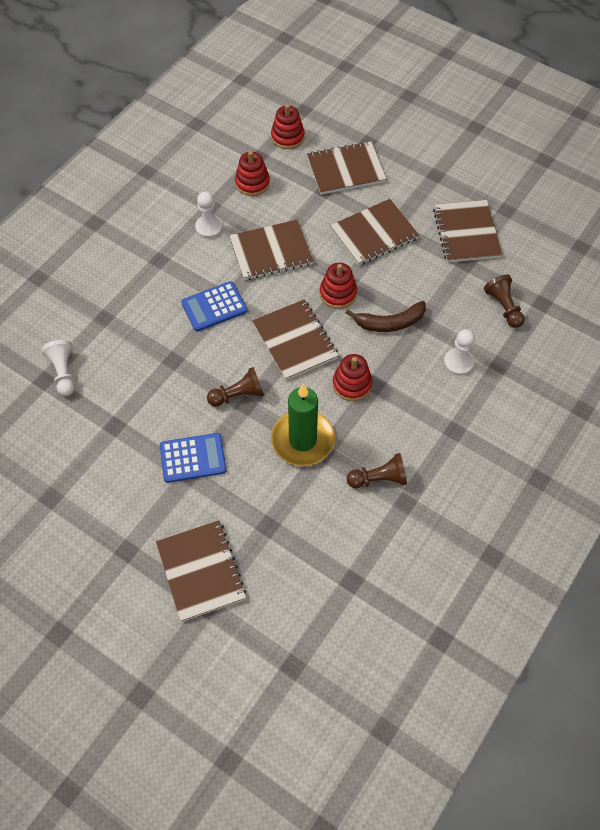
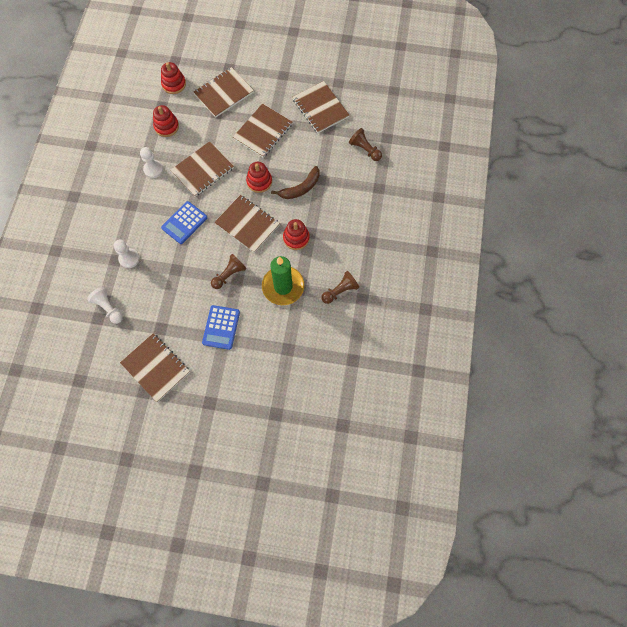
camera: 25 degrees left, 10 degrees up
brown notebook [156,520,246,622] -> brown notebook moved to [120,333,190,402]
blue calculator [160,433,226,483] -> blue calculator turned 135 degrees clockwise [202,305,240,350]
white pawn [444,329,475,376] -> white pawn moved to [114,240,140,268]

